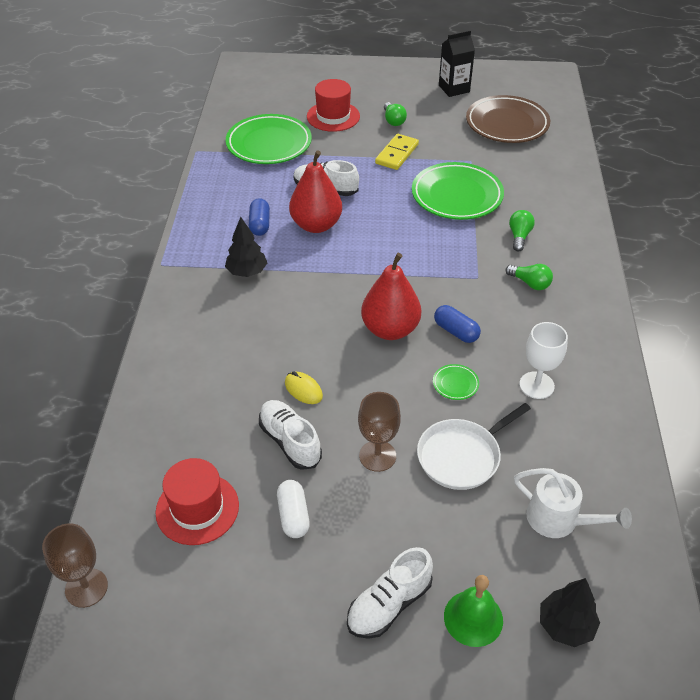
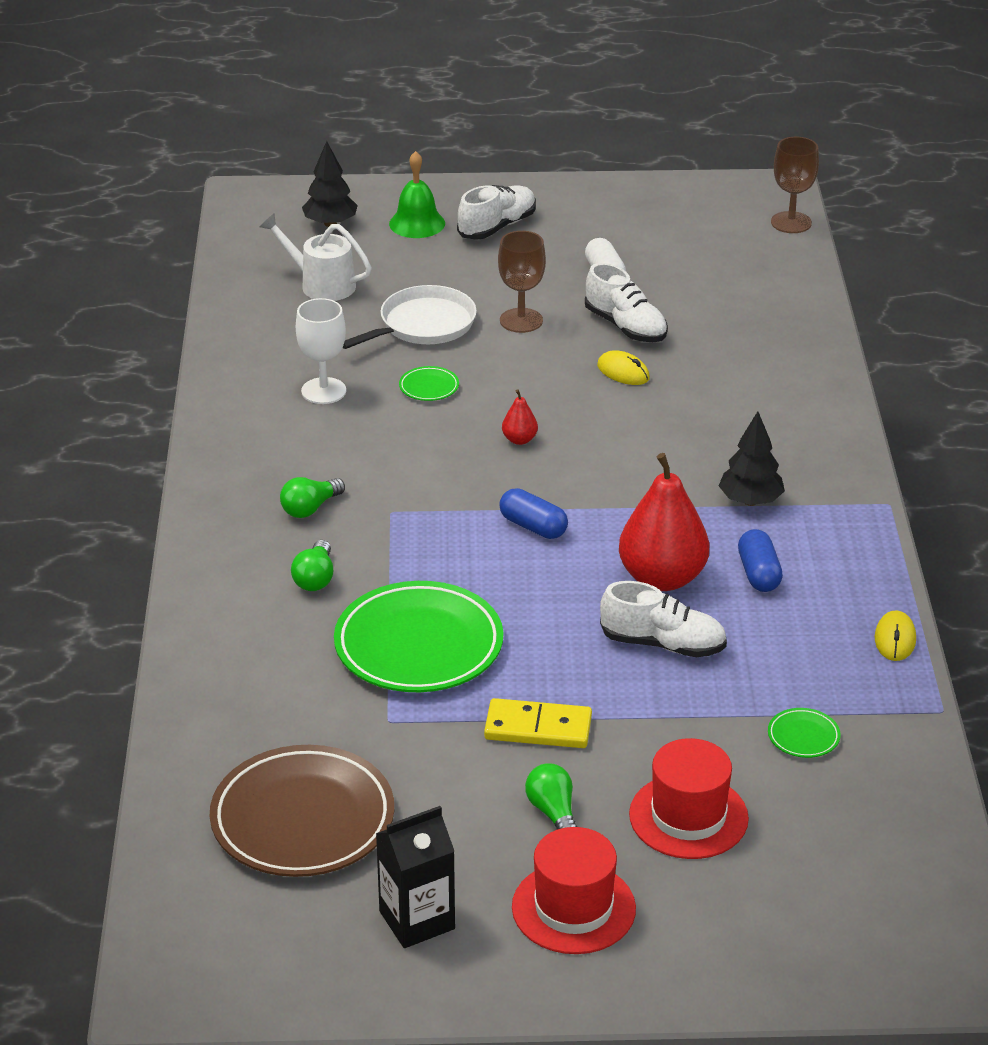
camera: 175 degrees right, 10 degrees down
red hat [155,458,239,545] -> red hat moved to [512,827,636,954]
green plate [226,114,312,164] -> green plate [768,708,841,758], size x0.41
red pear [361,253,421,340] -> red pear [502,389,538,445], size x0.43
yellow domino [375,134,419,170] -> yellow domino turned 75 degrees clockwise [484,698,592,748]
blue capsule [434,305,481,343] -> blue capsule moved to [499,488,568,539]
green light bulb [505,264,553,290] -> green light bulb turned 75 degrees counterclockwise [280,477,345,518]
none -> yellow mouse [875,611,916,661]

